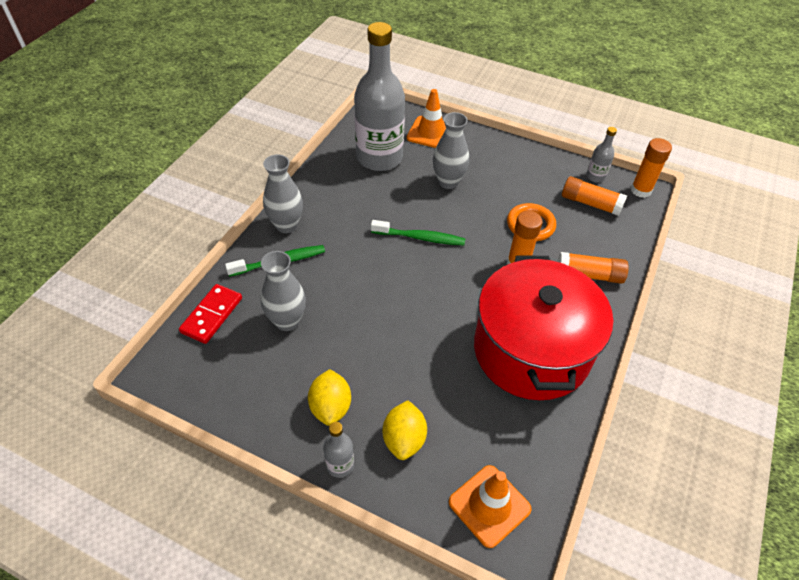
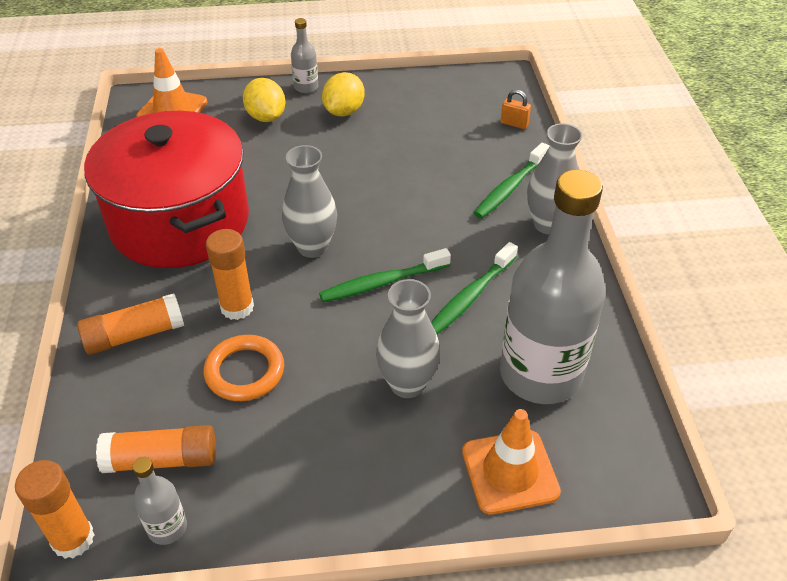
camera: 150 degrees right, 5 degrees down
red domino [179,284,242,344] -> orange padlock [500,90,531,129]
grey vase [261,251,306,331] -> grey vase moved to [282,145,337,258]
yellow lemon [308,369,351,426] -> yellow lemon turned 60 degrees clockwise [322,72,365,117]
none -> green toothbrush [431,242,518,334]

